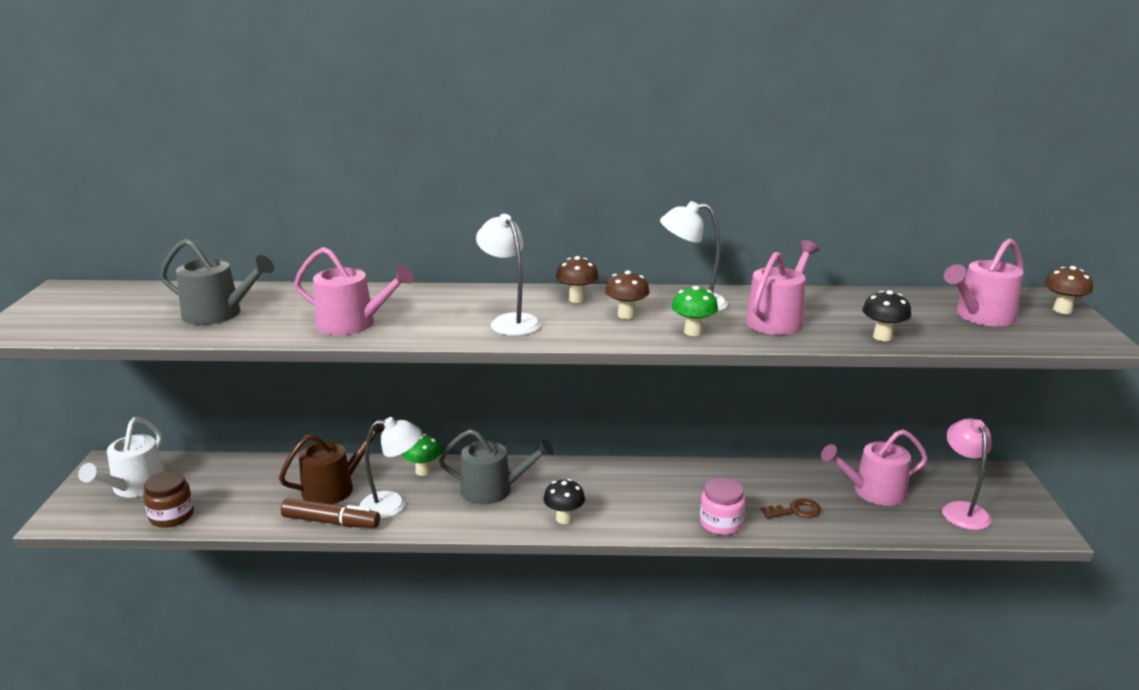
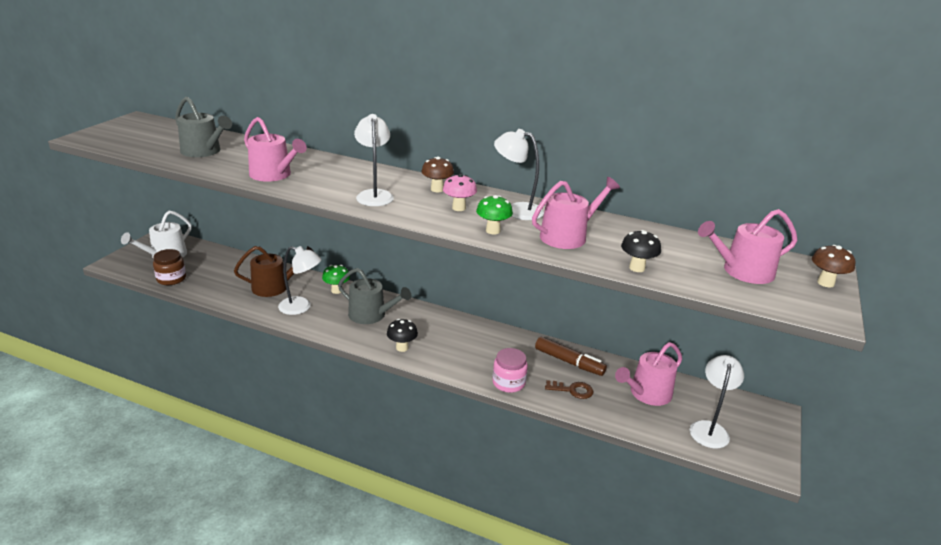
camera: 20 degrees right, 5 degrees up
brown marker [281,498,380,528] -> brown marker moved to [535,337,607,376]
brown mushroom [605,270,650,319] -> pink mushroom [443,174,477,211]
pink watering can [821,429,928,506] -> pink watering can turned 45 degrees counterclockwise [615,342,682,406]
pink lamp [942,418,992,530] -> white lamp [690,355,744,448]

